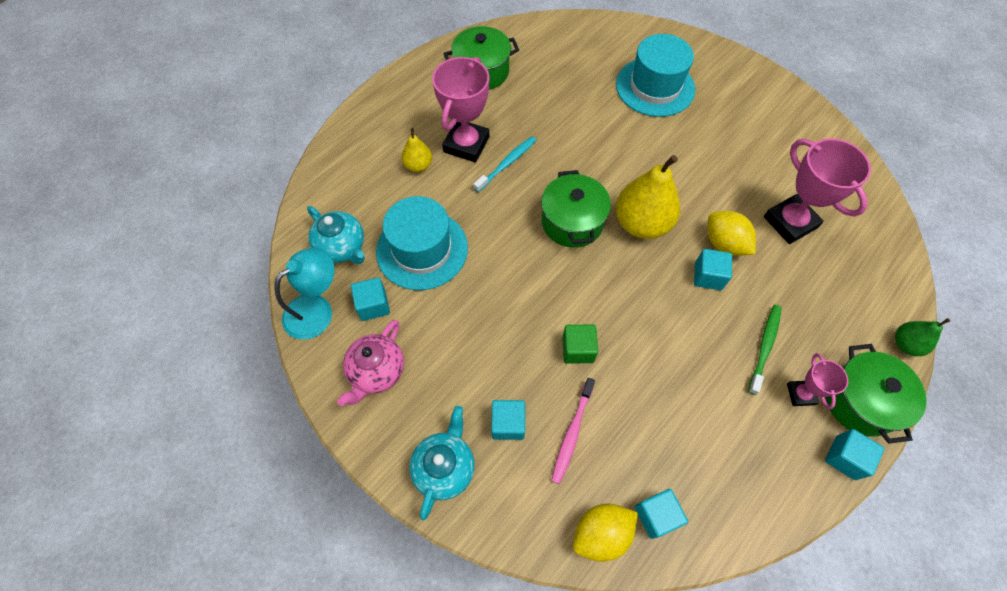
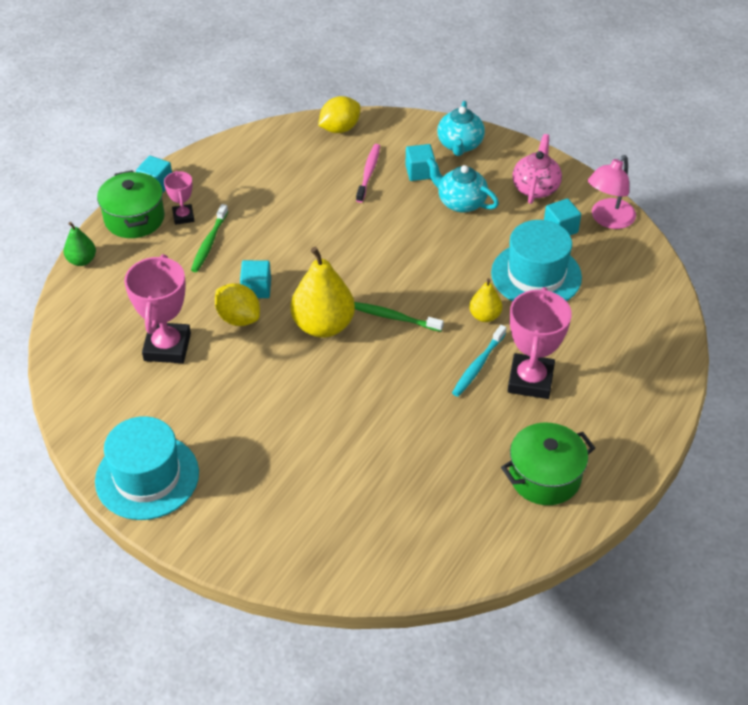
camera: 170 degrees right, 15 degrees down
turquoise lamp [275,248,335,340] -> pink lamp [588,155,636,229]
turquoise teapot [307,206,365,264] -> turquoise teapot moved to [426,157,499,213]
yellow pear [401,128,432,172] -> yellow pear moved to [469,278,502,322]
green pot [541,170,611,248] -> green toothbrush [354,302,444,332]
green cube [562,325,598,364] -> none
turquoise hat [616,34,695,117] -> turquoise hat moved to [95,416,199,520]
turquoise cube [635,489,688,539] -> none
pink trophy [764,138,871,244] -> pink trophy turned 45 degrees clockwise [124,254,191,363]

